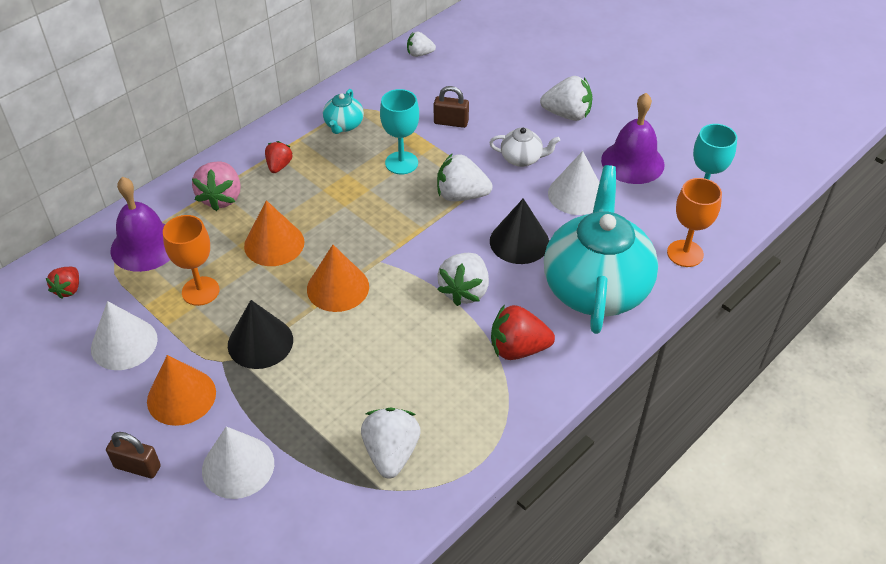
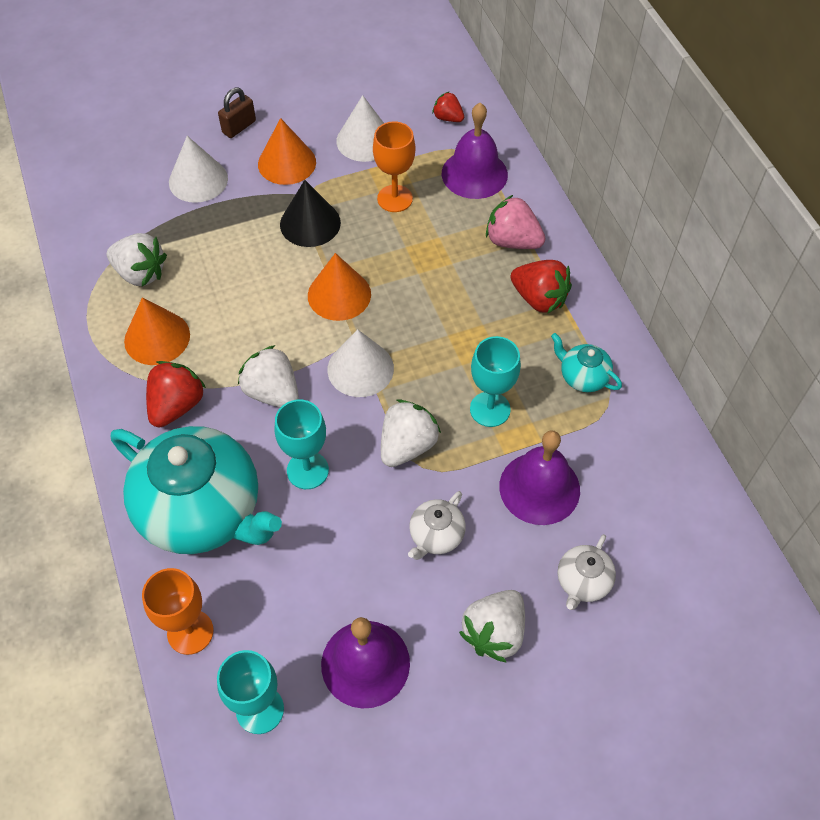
camera: 115 degrees right, 10 degrees up
orange cone [244,200,304,266] -> orange cone moved to [124,297,190,365]
red strawberry [265,141,292,173] -> red strawberry [510,260,572,314], size x1.67
white strawberry [407,32,436,57] -> none
brown padlock [434,86,469,128] -> purple bell [499,430,580,525]
black cone [490,198,549,264] -> turquoise goblet [274,400,329,489]
white cone [548,151,600,215] -> white cone moved to [327,329,394,397]
none -> white teapot [558,534,616,610]

